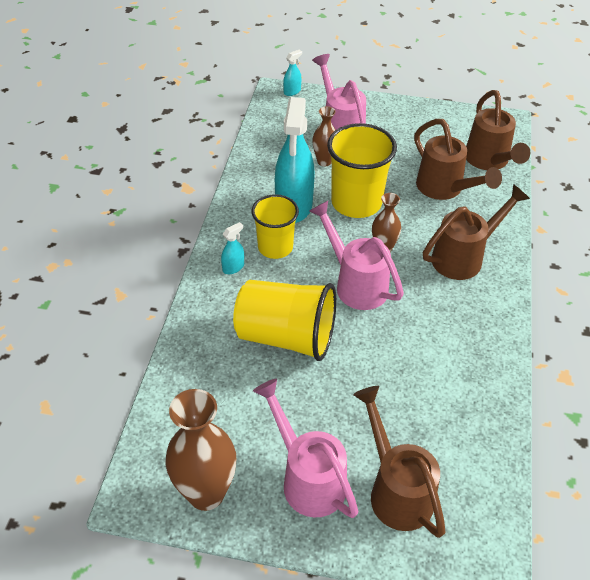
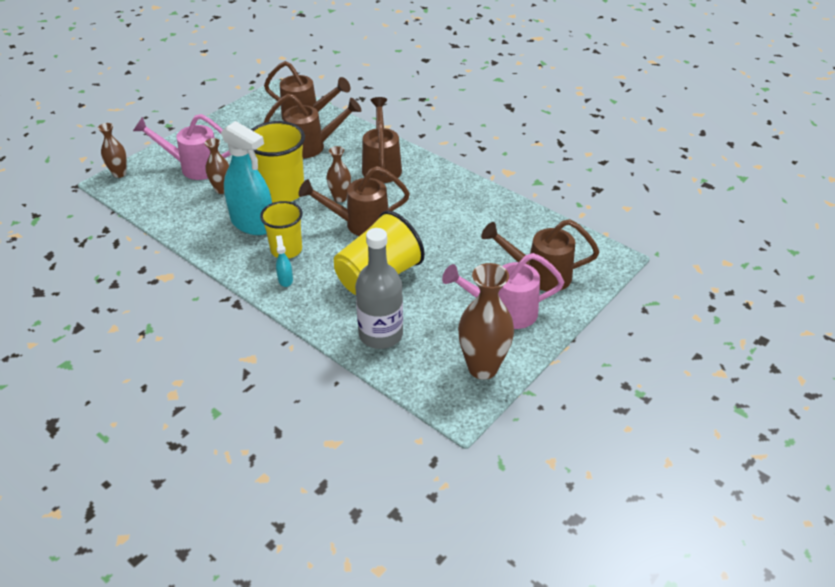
camera: 60 degrees left, 5 degrees down
turquoise spray bottle [283,50,302,96] -> brown vase [98,123,127,178]
pink watering can [309,201,404,310] -> brown watering can [298,166,410,236]
none -> grey bottle [355,228,403,349]

